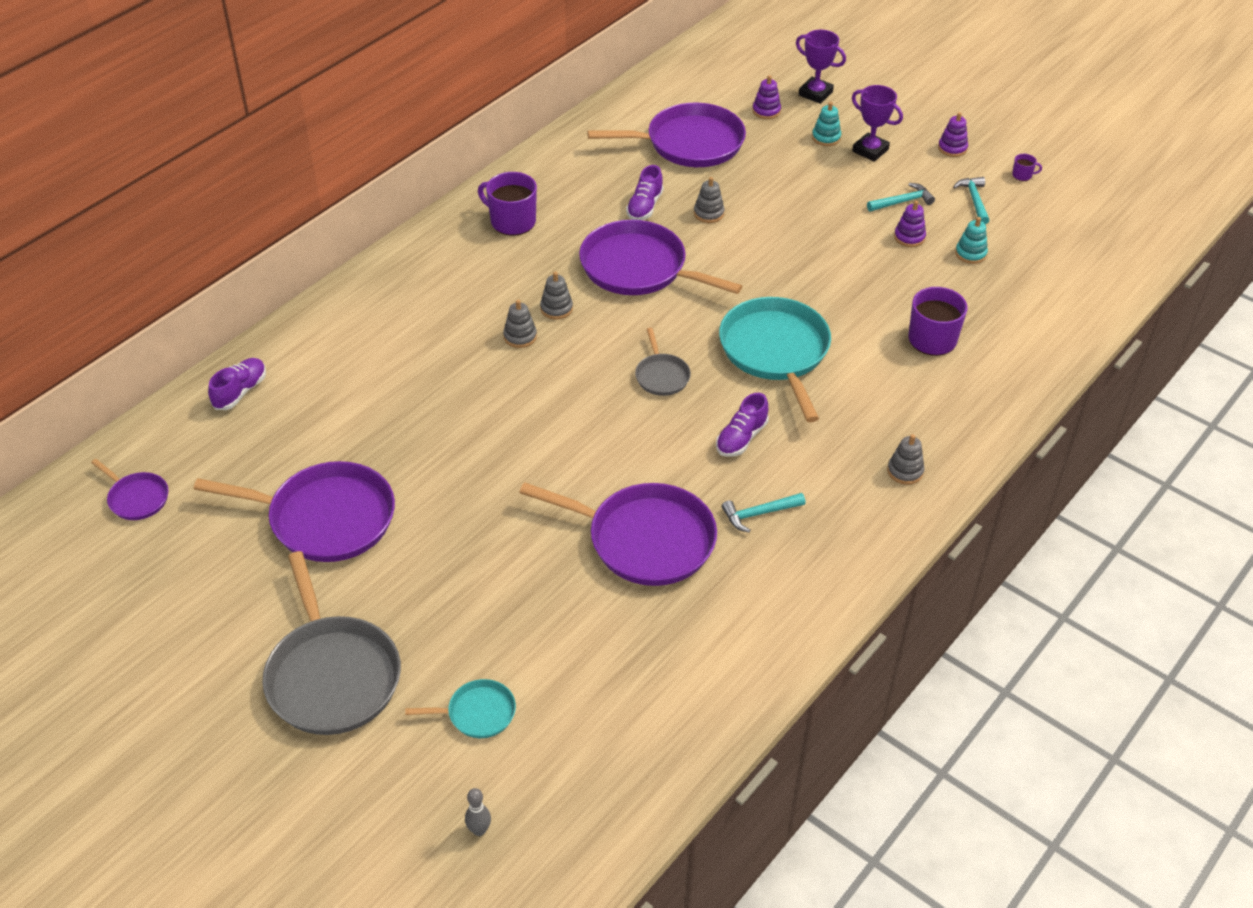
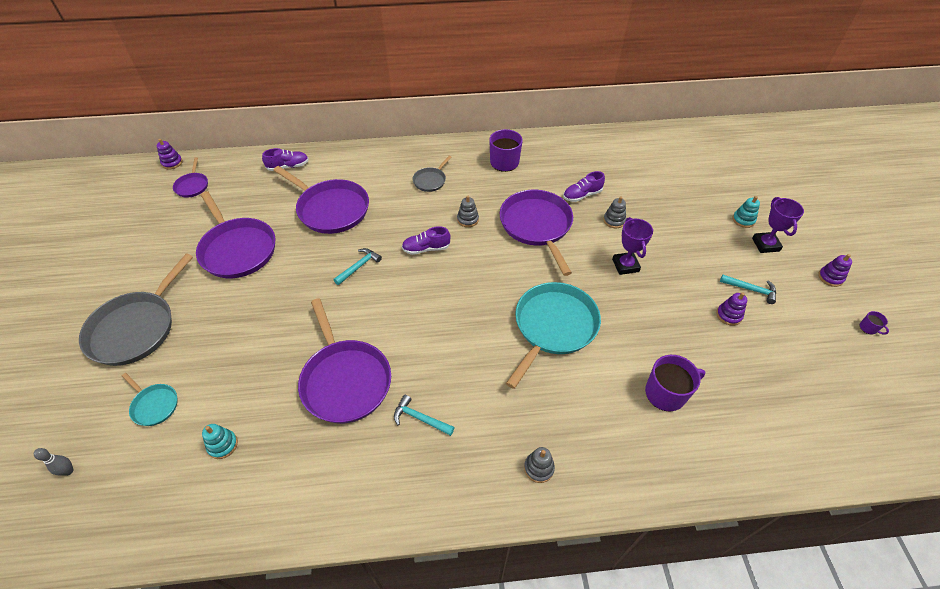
camera: 45 degrees right, 5 degrees up
grey stacking toy [503,300,537,348] -> none
purple pan [587,103,746,167] -> purple pan moved to [273,166,369,234]
grey pan [635,328,691,396] -> grey pan moved to [412,156,451,192]
purple shoe [716,393,769,457] -> purple shoe moved to [402,226,450,255]
purple stacking toy [752,75,781,119] -> purple stacking toy moved to [157,139,183,169]
purple trophy [796,30,846,104] -> purple trophy moved to [612,217,653,275]
turquoise hammer [953,177,990,225] -> turquoise hammer moved to [334,248,382,285]
turquoise stacking toy [955,217,988,264] -> turquoise stacking toy moved to [202,424,238,459]

